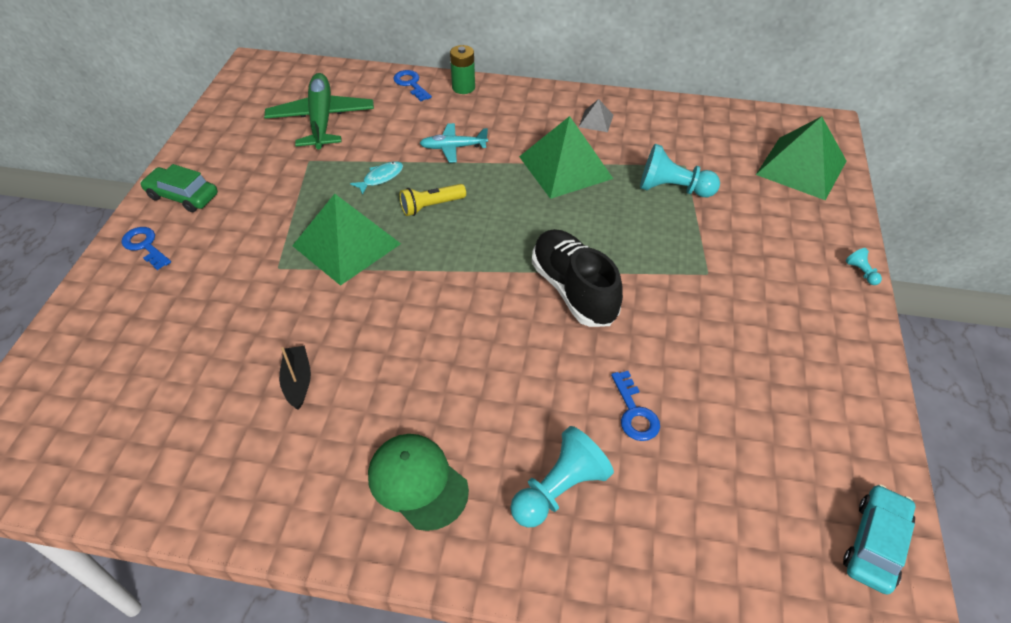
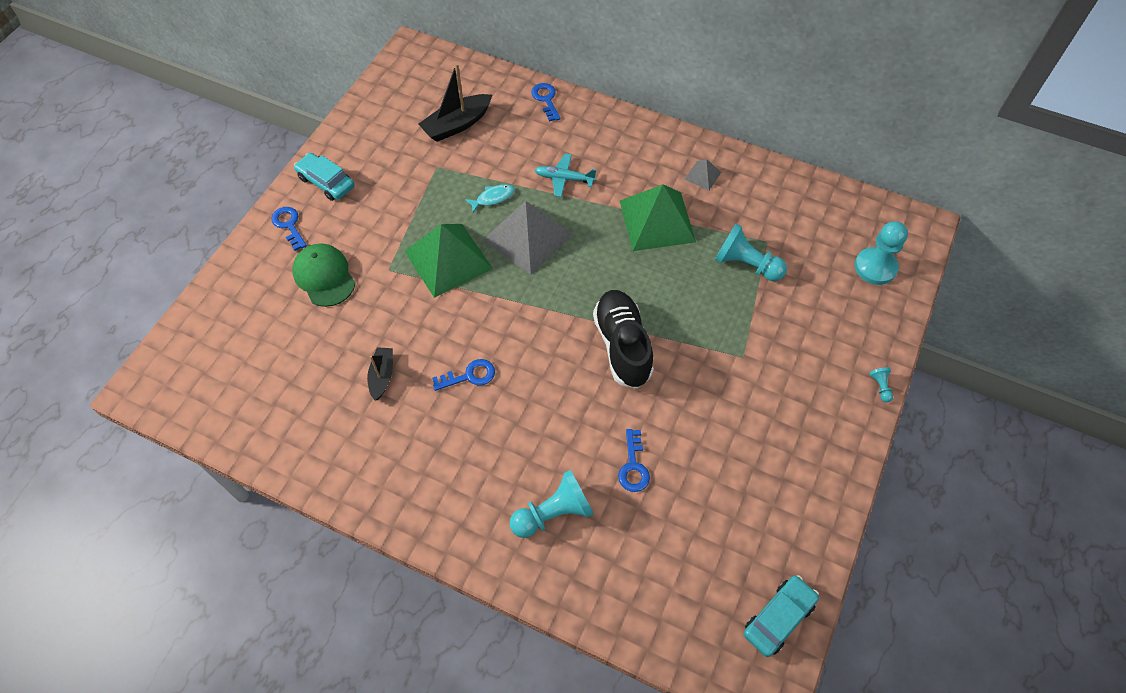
camera: 15 degrees right, 10 degrees up
green car [140,164,218,212] -> turquoise car [294,153,355,201]
green plane [264,73,374,149] -> black boat [419,63,492,142]
green cap [368,434,469,531] -> green cap moved to [292,243,355,307]
yellow flashlight [400,184,466,216] -> grey pyramid [482,201,573,275]
green battery [450,45,475,94] -> none
green pyramid [756,116,846,200] -> turquoise pawn [855,221,908,285]
none -> blue key [432,359,495,391]

